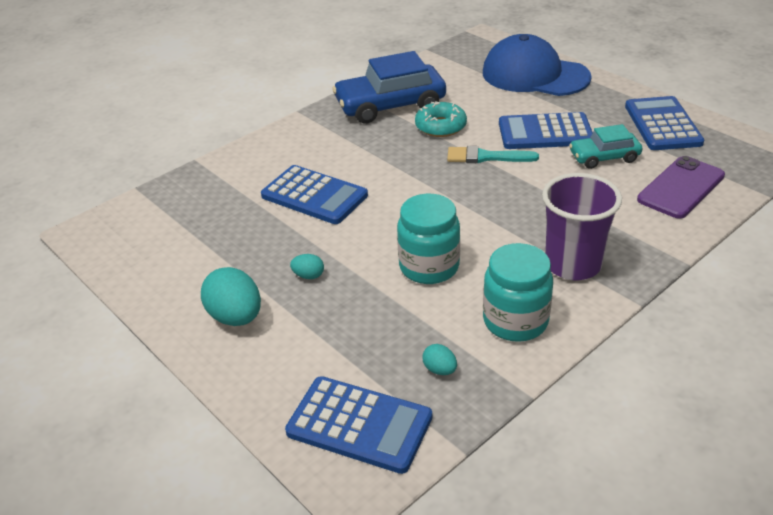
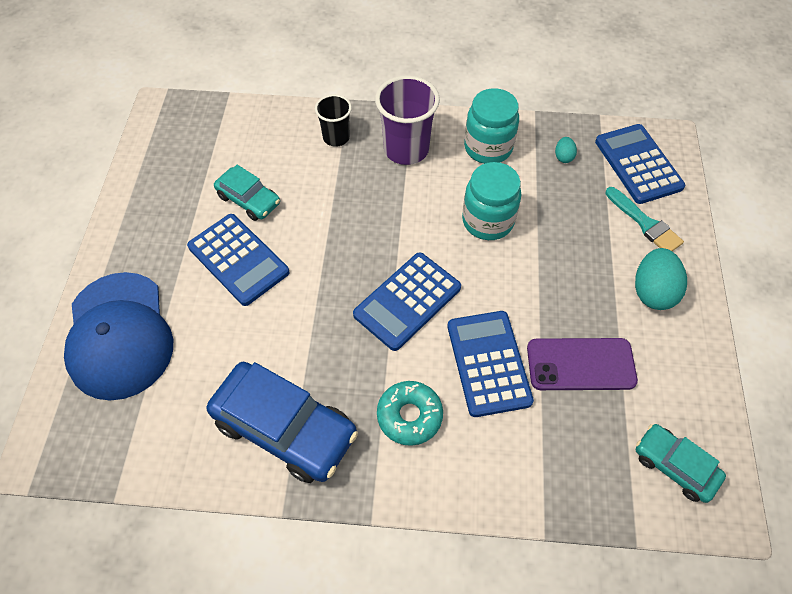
camera: 135 degrees left, 20 degrees up
turquoise egg [290,254,324,279] -> none
turquoise donut [415,101,467,137] -> turquoise donut moved to [377,381,443,446]
turquoise brush [447,146,539,163] -> turquoise brush moved to [605,187,684,251]
blue calculator [625,96,704,150] -> blue calculator moved to [353,252,461,351]
purple phone [637,156,725,219] -> purple phone moved to [527,338,638,390]
none -> black cup [315,94,352,147]
none -> turquoise car [636,424,726,503]

